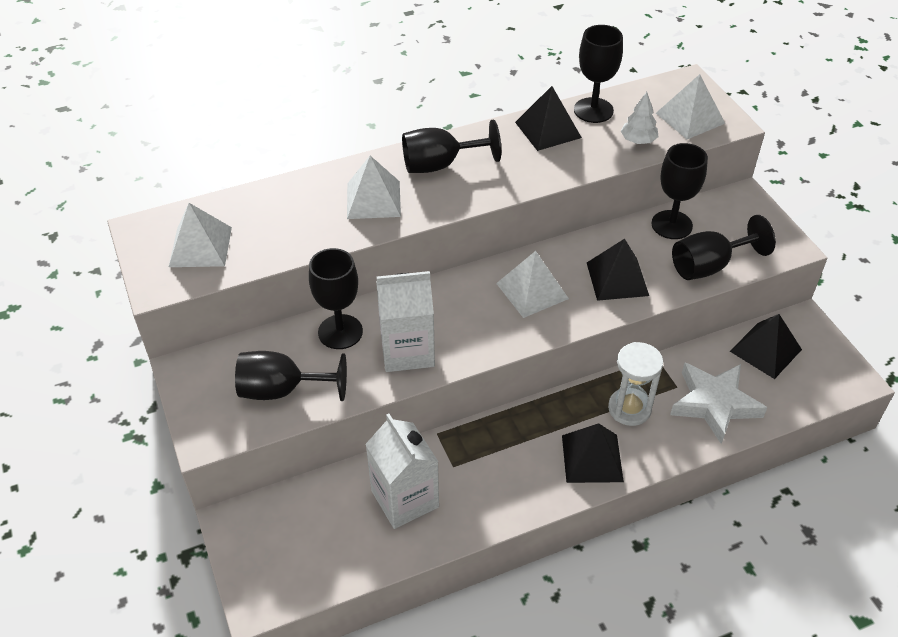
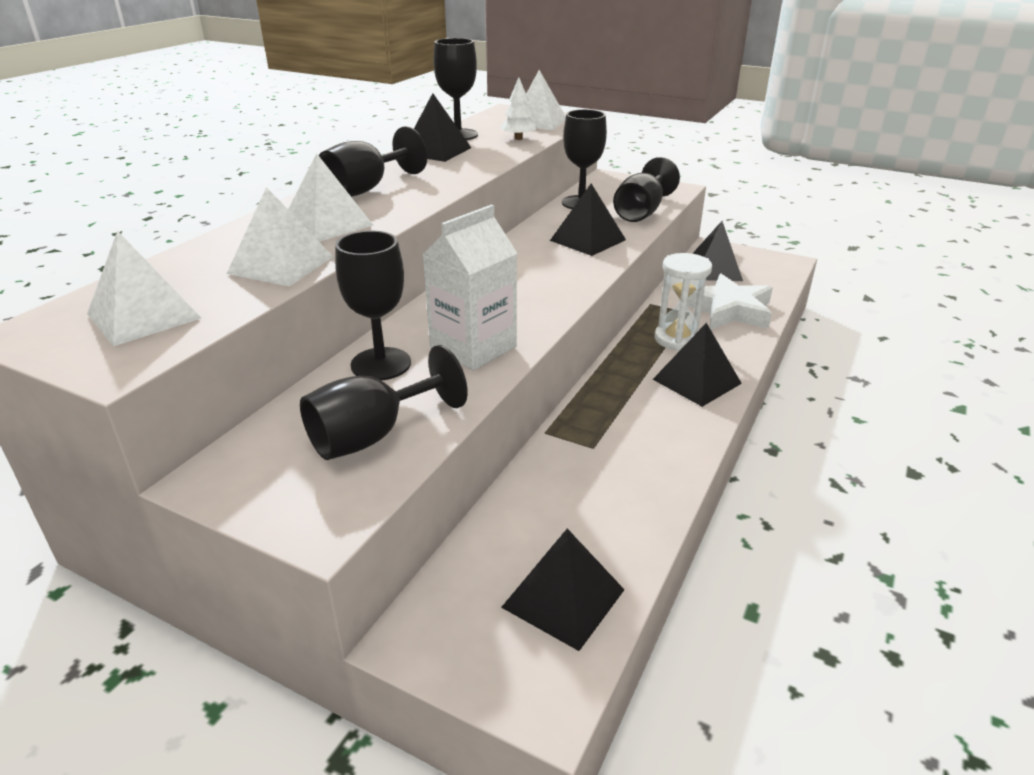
camera: 40 degrees left, 15 degrees down
white carton [365,413,439,529] -> none
white pyramid [496,251,569,318] -> white pyramid moved to [227,187,333,286]
none -> black pyramid [501,529,625,651]

